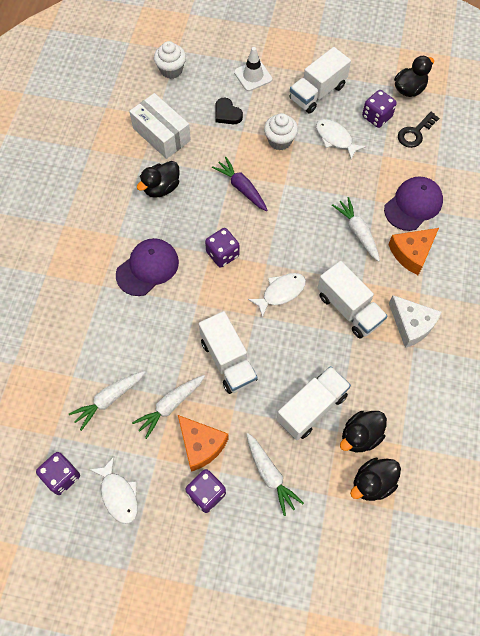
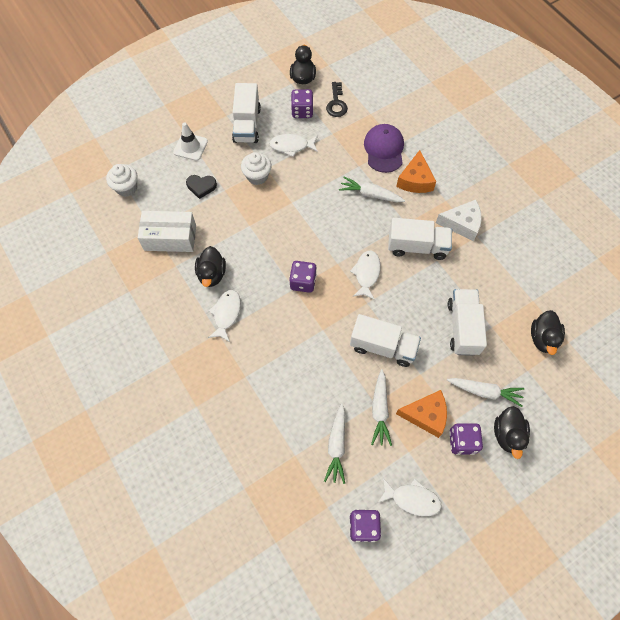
camera: 45 degrees left, 0 degrees up
purple cap [116,238,179,296] -> none
purple carrot [212,157,268,211] -> none
black duck [340,411,387,452] -> black duck moved to [494,406,530,459]
none -> white fish [208,290,241,342]

